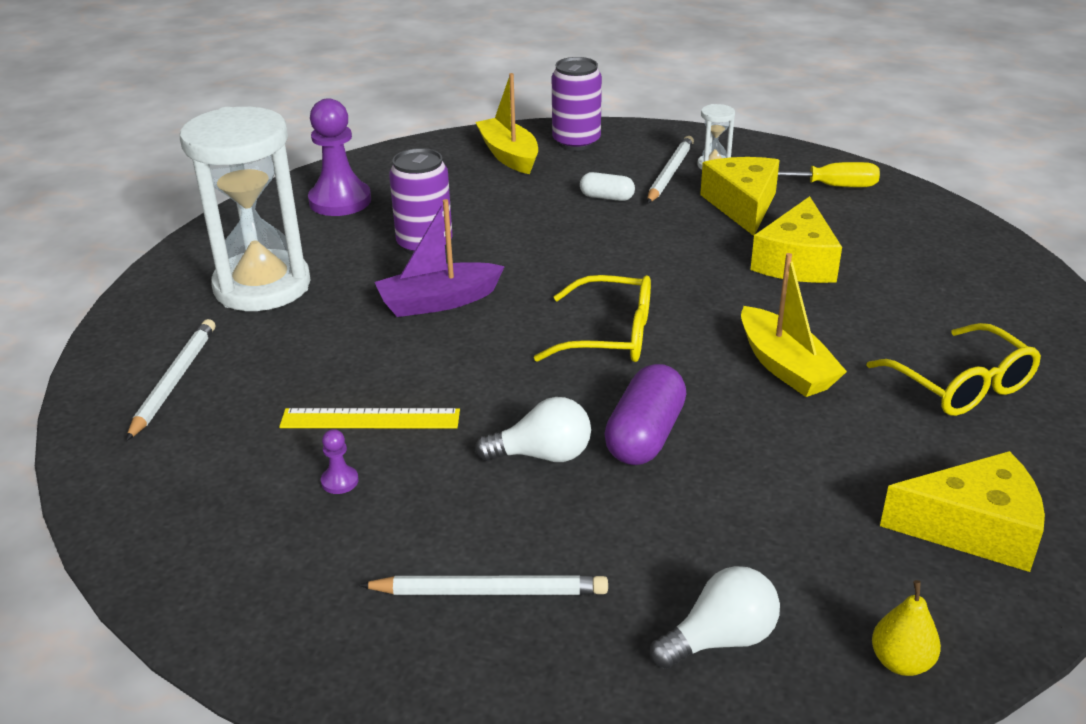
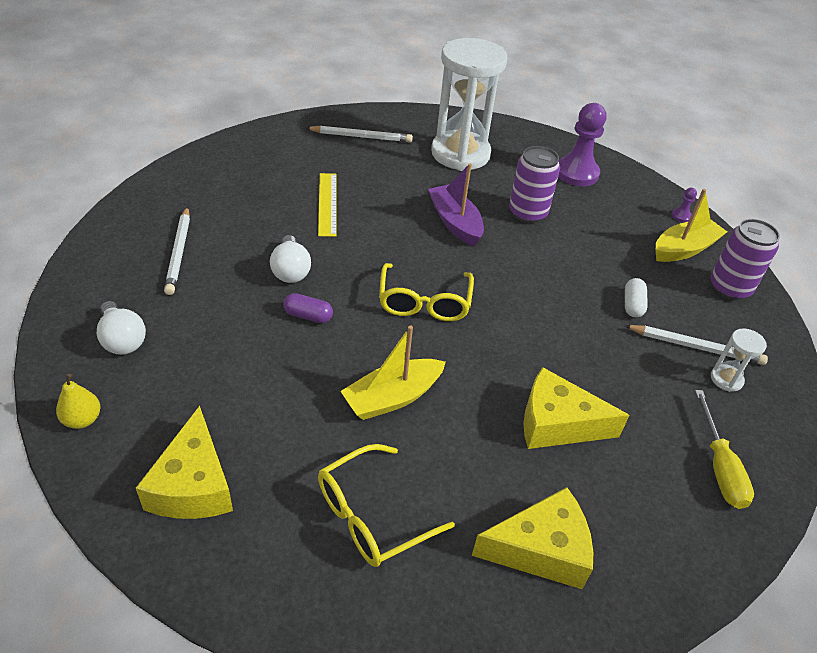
camera: 80 degrees right, 10 degrees up
purple pawn [321,429,358,494] -> purple pawn moved to [672,188,697,222]
purple capsule [604,364,687,465] -> purple capsule [283,293,333,323], size x0.59
yellow cheese [700,157,780,236] -> yellow cheese moved to [472,487,593,589]

